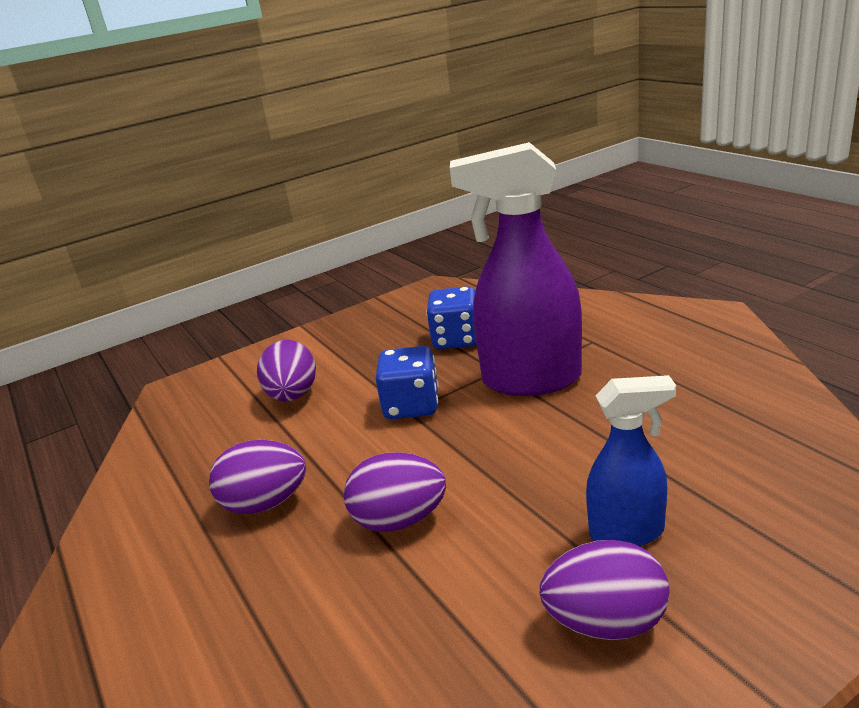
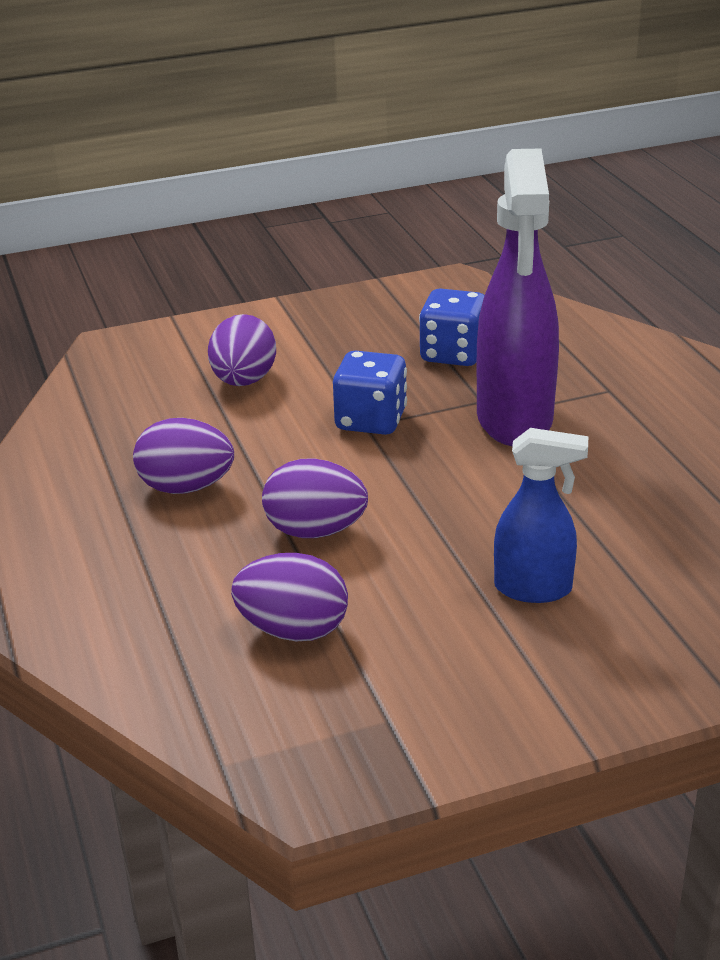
camera: 10 degrees right, 5 degrees up
purple spray bottle [450,142,582,396] -> purple spray bottle turned 105 degrees counterclockwise [476,149,559,446]
purple egg [540,540,670,640] -> purple egg moved to [231,553,348,641]

